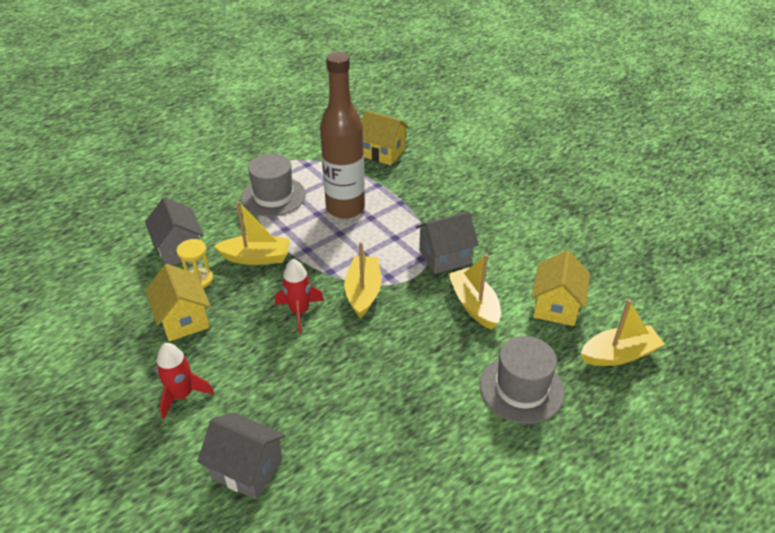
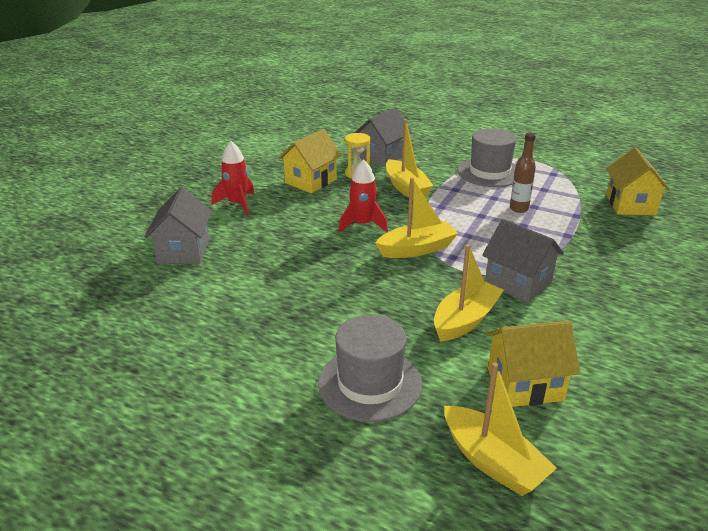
camera: 65 degrees right, 10 degrees down
brown bottle [320,52,365,219] -> brown bottle [510,133,536,213], size x0.44

